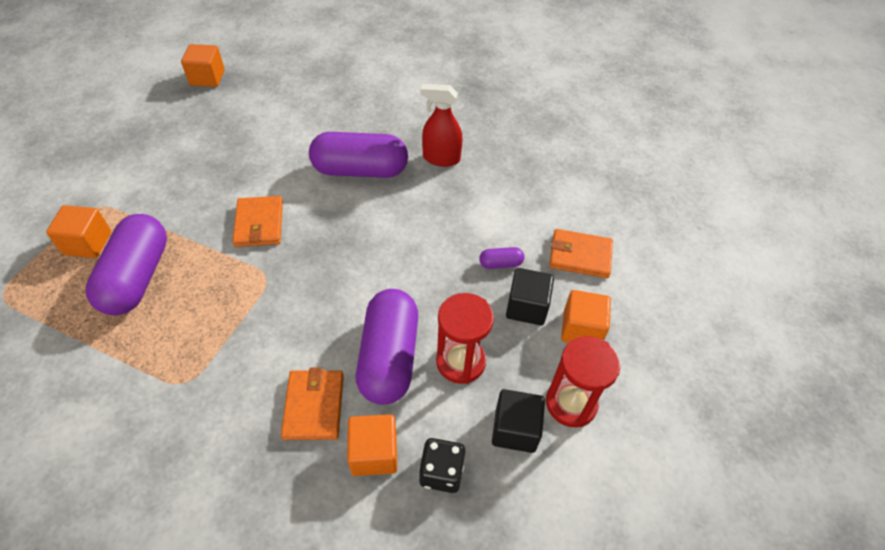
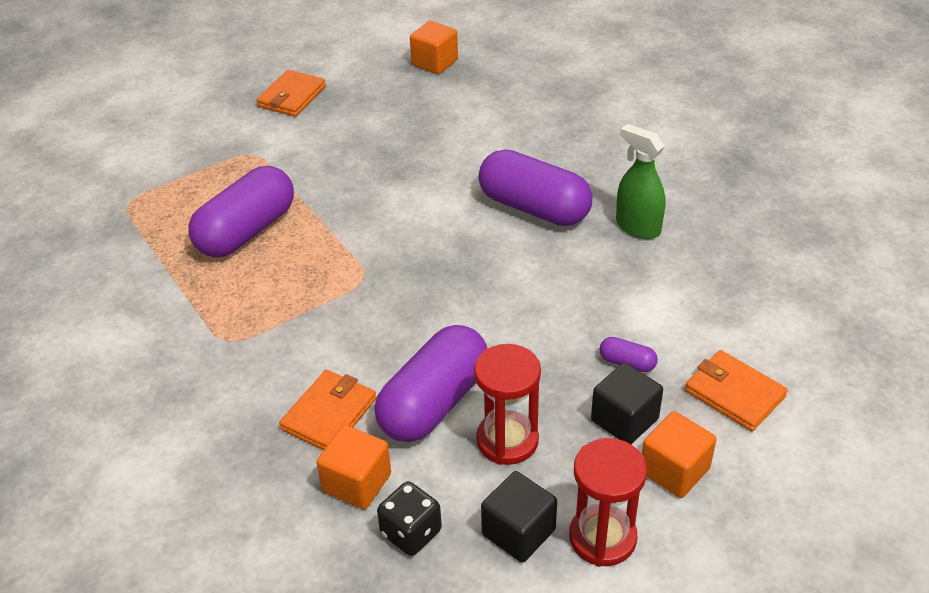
camera: 35 degrees right, 10 degrees down
orange cube [46,205,111,258] -> none
orange wallet [232,196,283,247] -> orange wallet moved to [256,70,326,117]
red spray bottle [420,84,462,167] -> green spray bottle [616,124,666,239]

